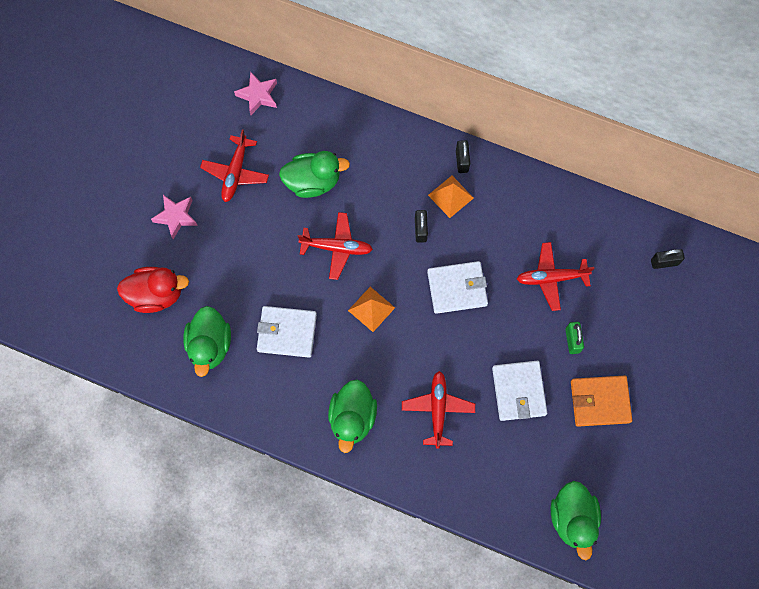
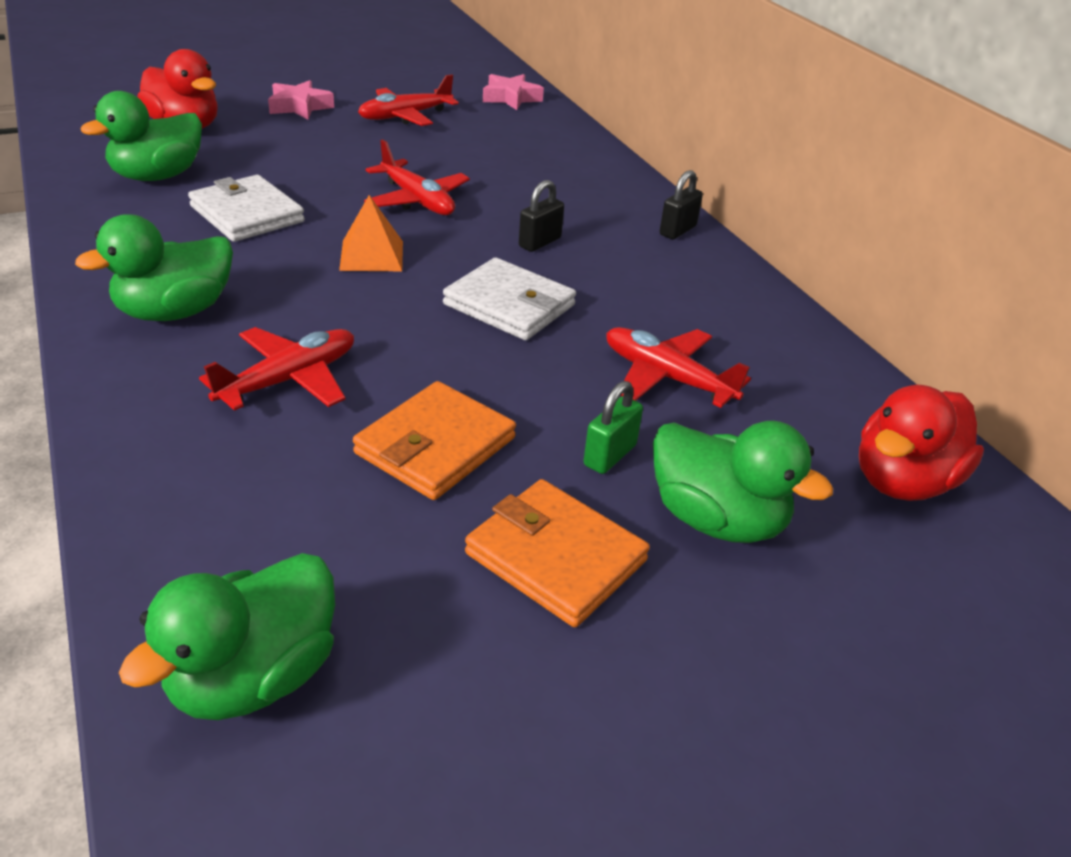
camera: 40 degrees right, 35 degrees down
green duck [279,151,350,198] -> green duck moved to [653,421,833,543]
orange pyramid [428,176,474,218] -> none
white wallet [492,361,547,421] -> orange wallet [353,381,516,500]
black padlock [651,249,685,269] -> red duck [859,385,984,501]

